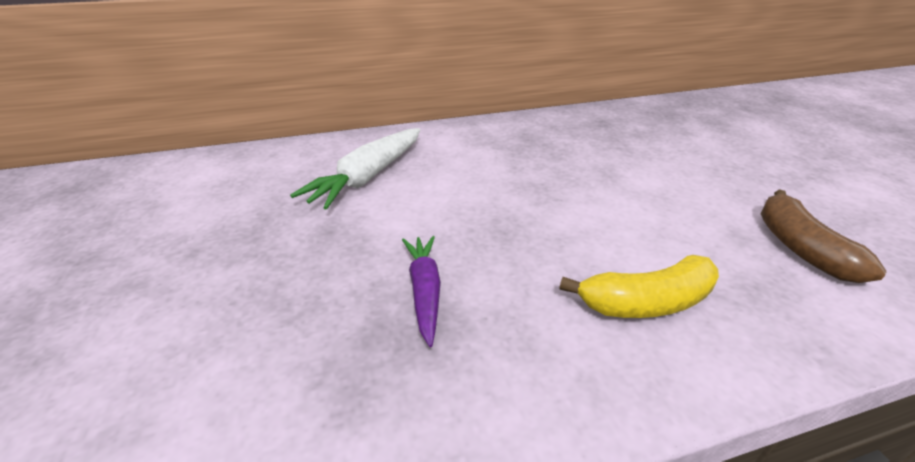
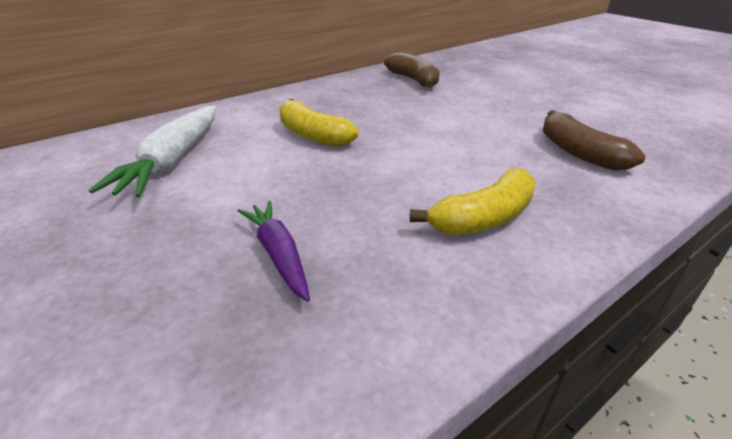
camera: 20 degrees left, 0 degrees up
none -> yellow banana [279,99,359,147]
none -> brown banana [384,52,440,88]

